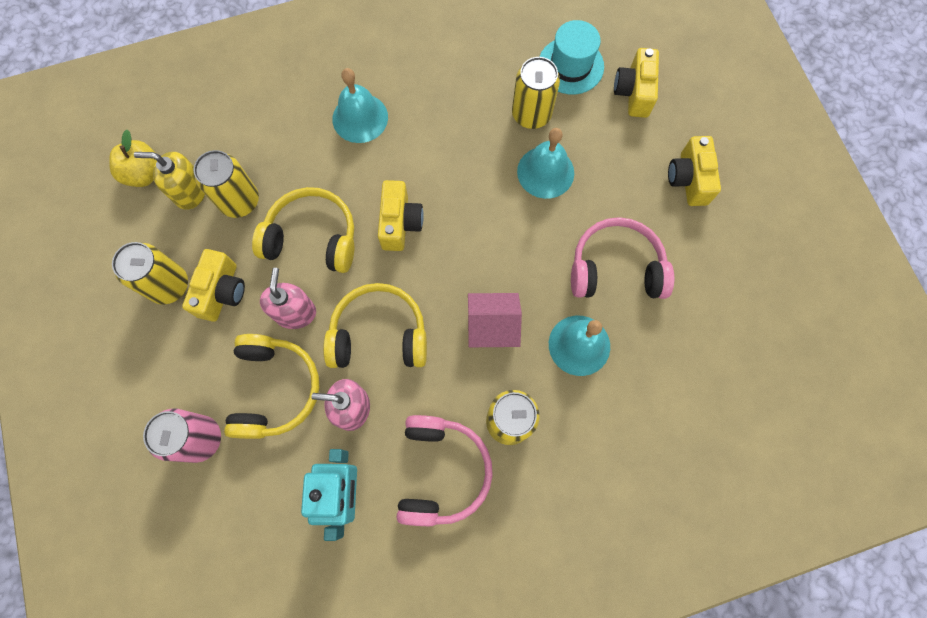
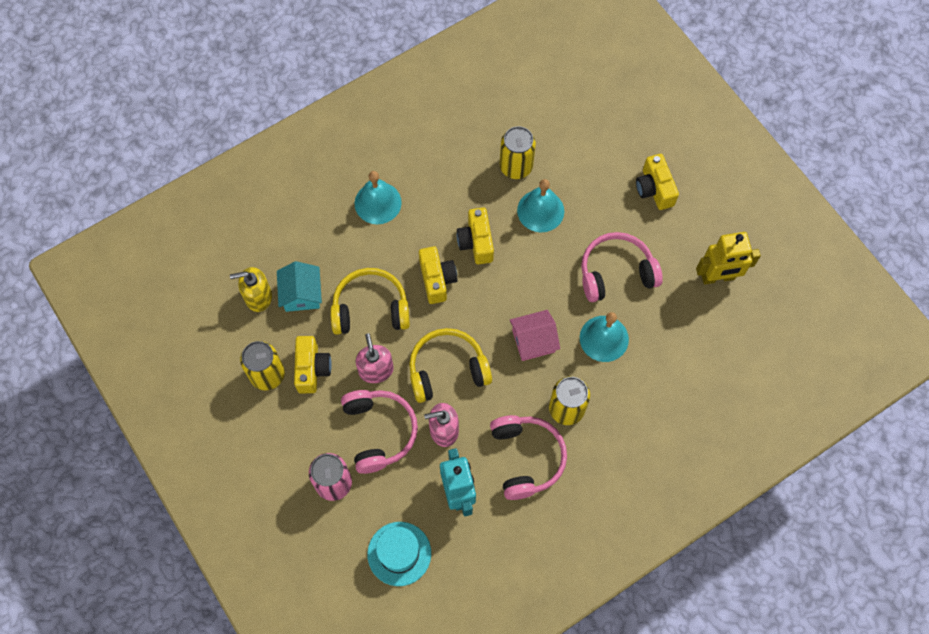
camera: 15 degrees left, 5 degrees down
yellow apple [109,130,157,187] -> none
yellow can [193,150,259,218] -> turquoise house [277,261,322,312]
yellow headphones [224,334,319,439] -> pink headphones [341,390,418,474]
turquoise hat [539,20,604,94] -> turquoise hat moved to [367,522,431,586]
yellow camera [614,48,659,118] -> yellow camera moved to [457,208,494,264]
none -> yellow robot [696,232,761,285]

